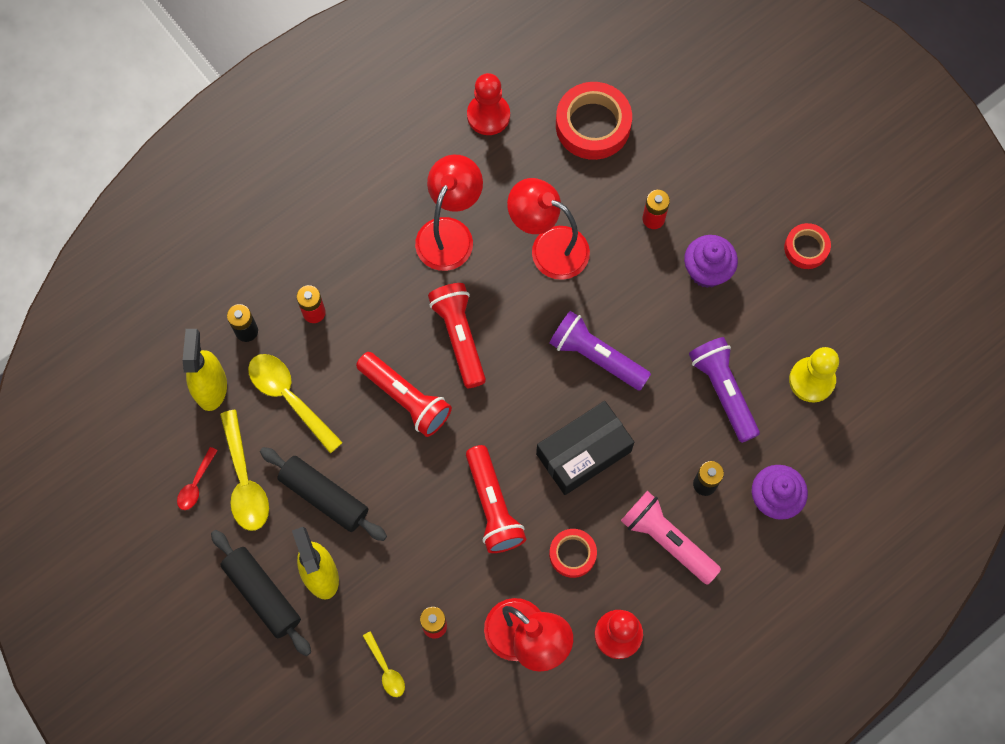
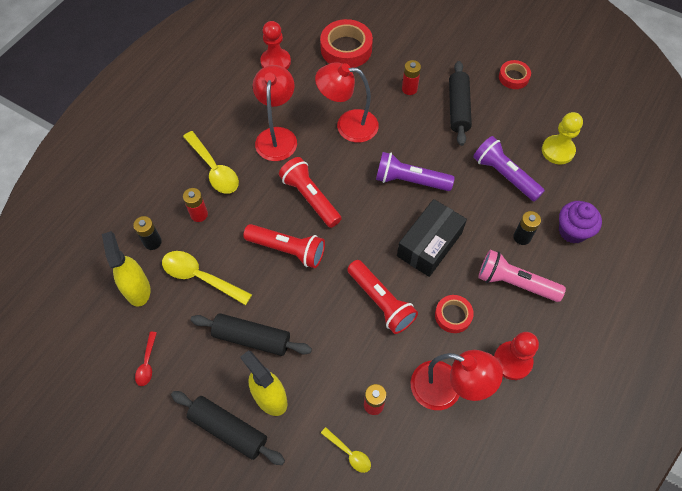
camera: 20 degrees left, 10 degrees down
yellow spoon [220,410,269,531] -> yellow spoon moved to [183,131,239,194]
purple cupcake [684,235,738,288] -> black rolling pin [449,61,472,146]

